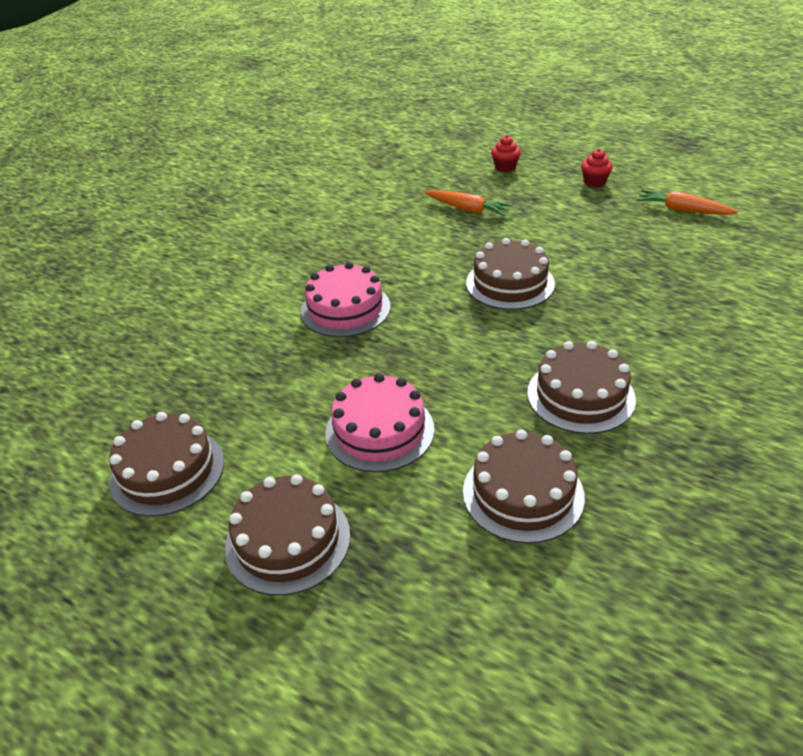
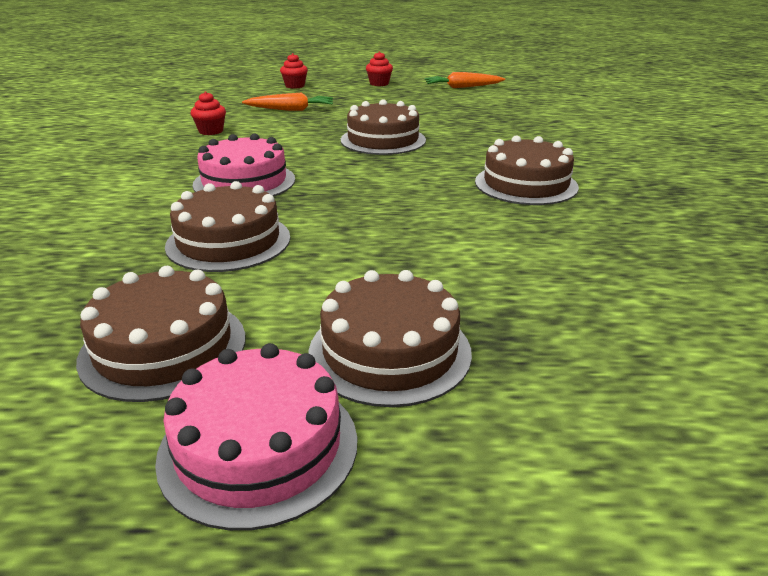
camera: 35 degrees left, 10 degrees down
pink cake [325,373,434,472] -> pink cake moved to [155,343,357,531]
brown cake [463,430,585,543] -> brown cake moved to [165,181,290,272]
none -> red cupcake [191,91,226,135]

